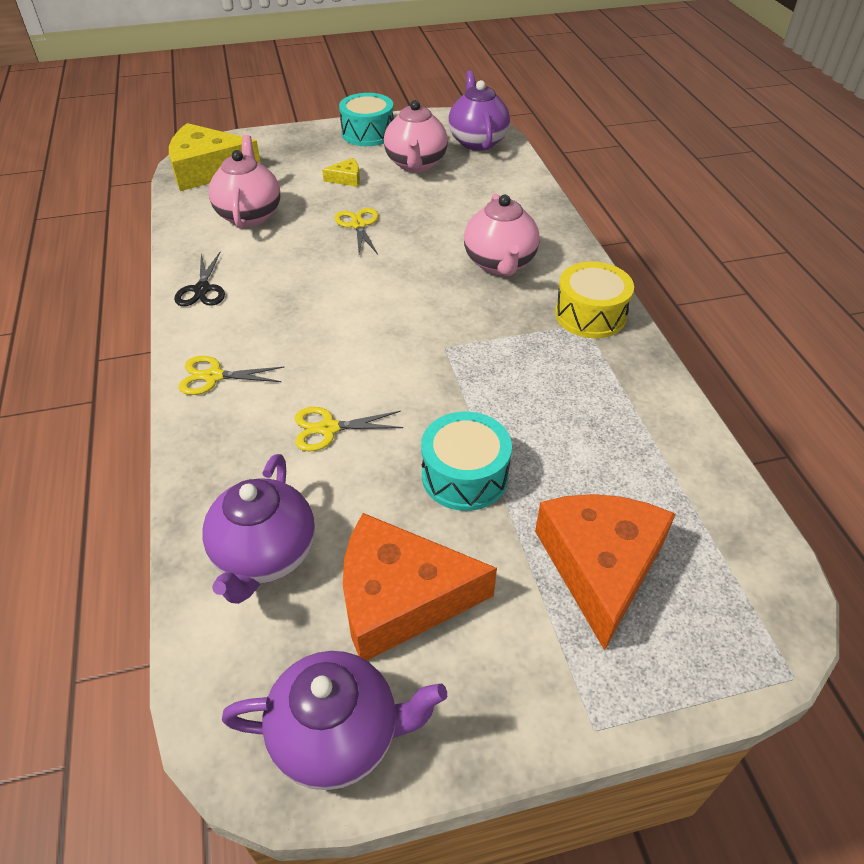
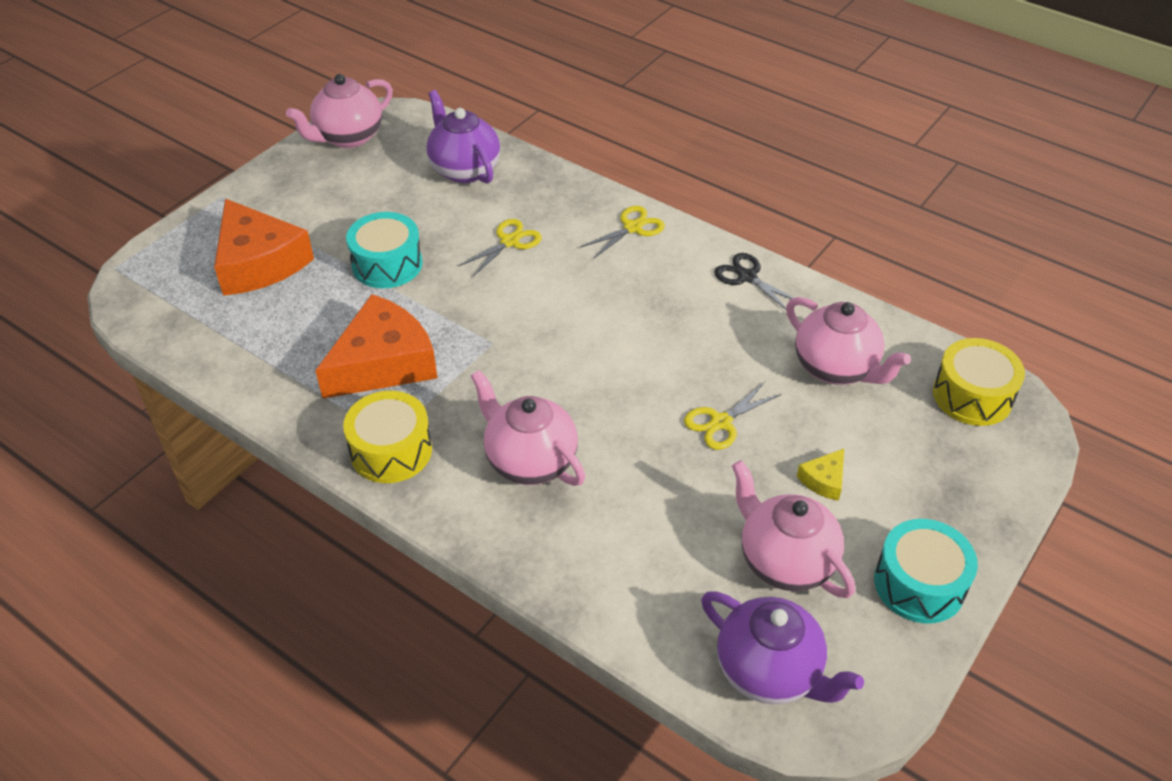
camera: 140 degrees right, 0 degrees up
yellow cheese [169,123,261,191] -> yellow drum [933,338,1025,426]
purple teapot [222,651,447,790] -> pink teapot [286,74,393,148]
yellow scissors [335,208,378,254] -> yellow scissors turned 105 degrees clockwise [684,382,781,450]
orange cheese [343,513,497,661] -> orange cheese moved to [315,294,437,399]

